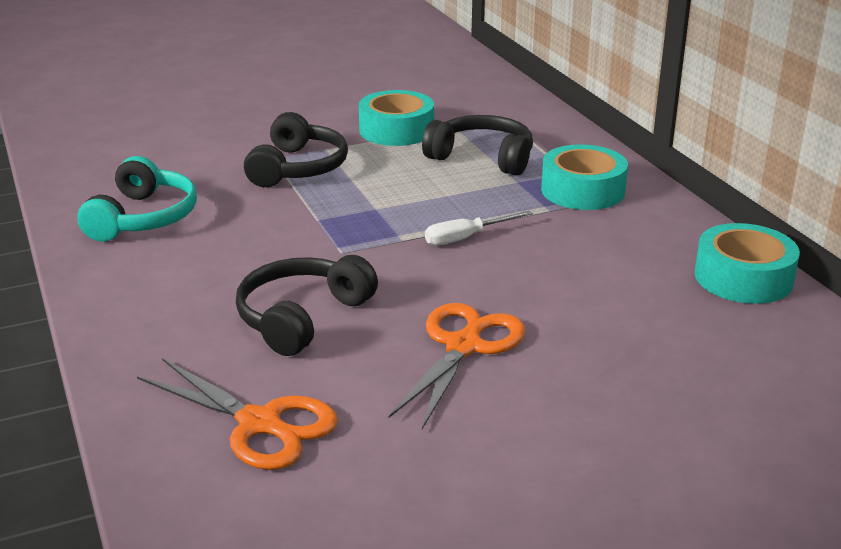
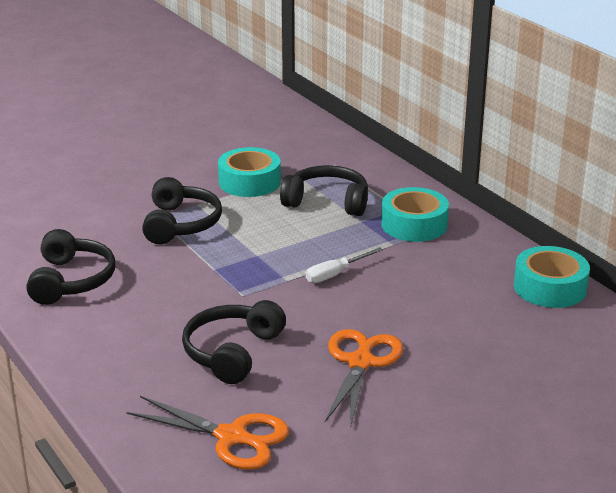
camera: 10 degrees left, 0 degrees up
turquoise headphones [77,156,197,242] -> black headphones [26,229,115,305]

